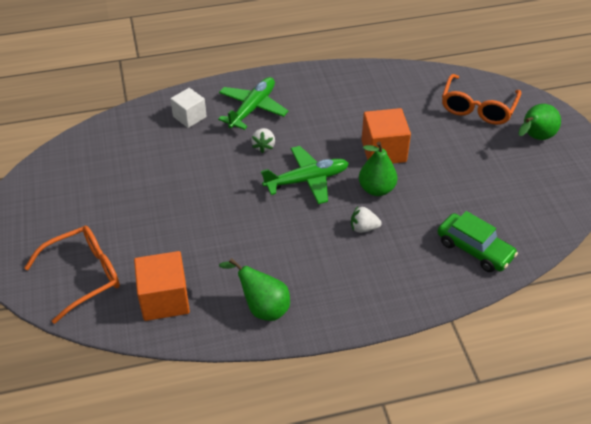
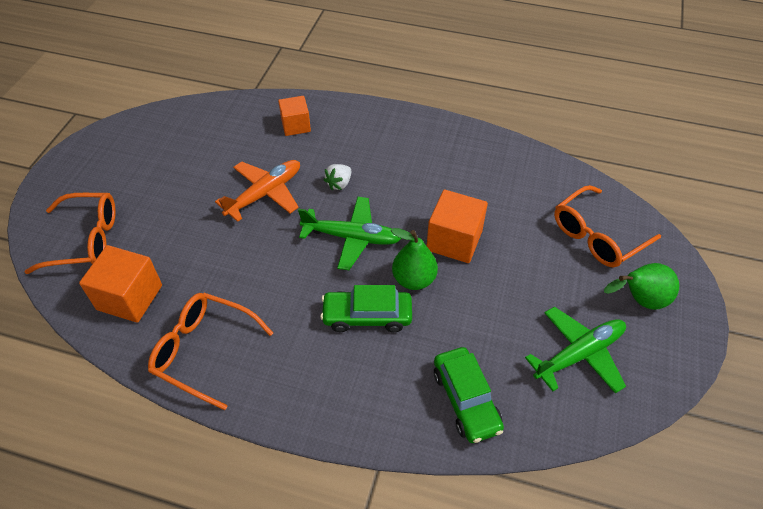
camera: 30 degrees right, 5 degrees up
white cube [170,88,207,128] -> orange cube [278,96,311,136]
green plane [218,77,288,130] -> green plane moved to [525,307,626,394]
green pear [219,258,290,321] -> orange glasses [148,293,273,410]
white strawberry [351,206,381,233] -> green car [320,285,412,332]
none -> orange plane [215,160,300,222]

